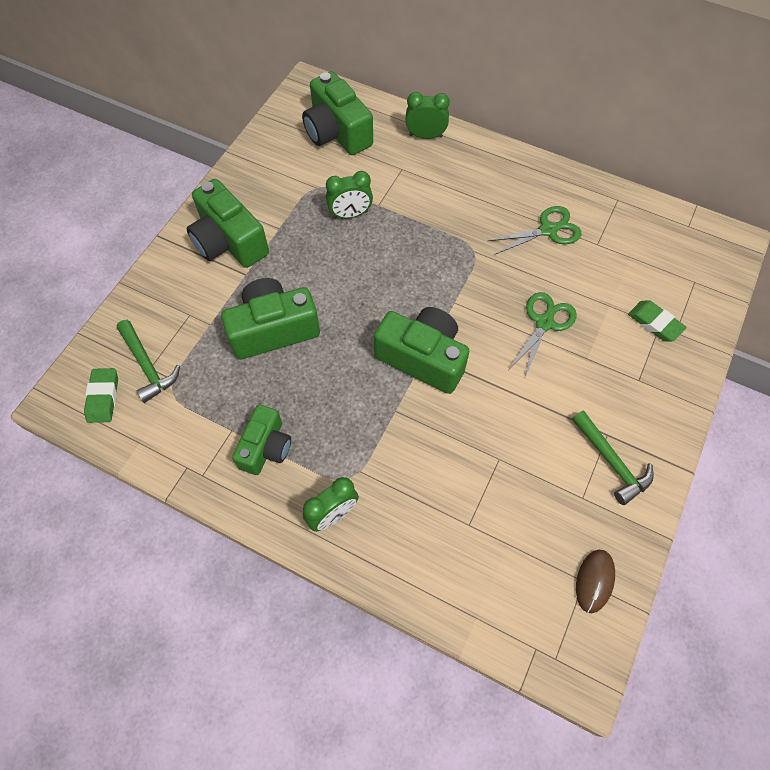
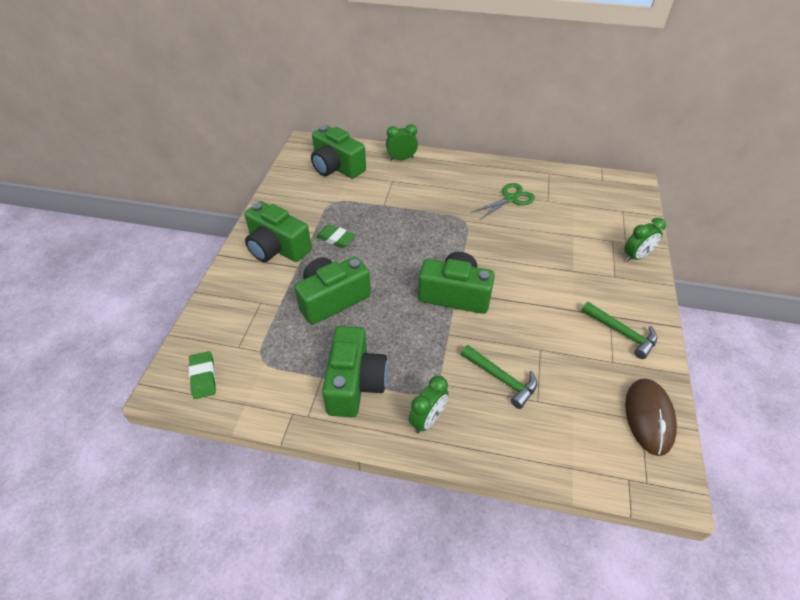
camera: 15 degrees left, 15 degrees down
green hammer [117,320,180,403] -> green hammer moved to [461,345,537,409]
green camera [232,405,291,475] -> green camera [322,326,388,417], size x1.53
green clock [326,171,373,219] -> green clock moved to [624,218,666,262]
green scissors [508,292,577,380] -> none
brown mouse [576,550,615,613] -> brown mouse [625,379,677,456], size x1.58
green eraser [628,300,687,341] -> green eraser moved to [316,224,356,248]

